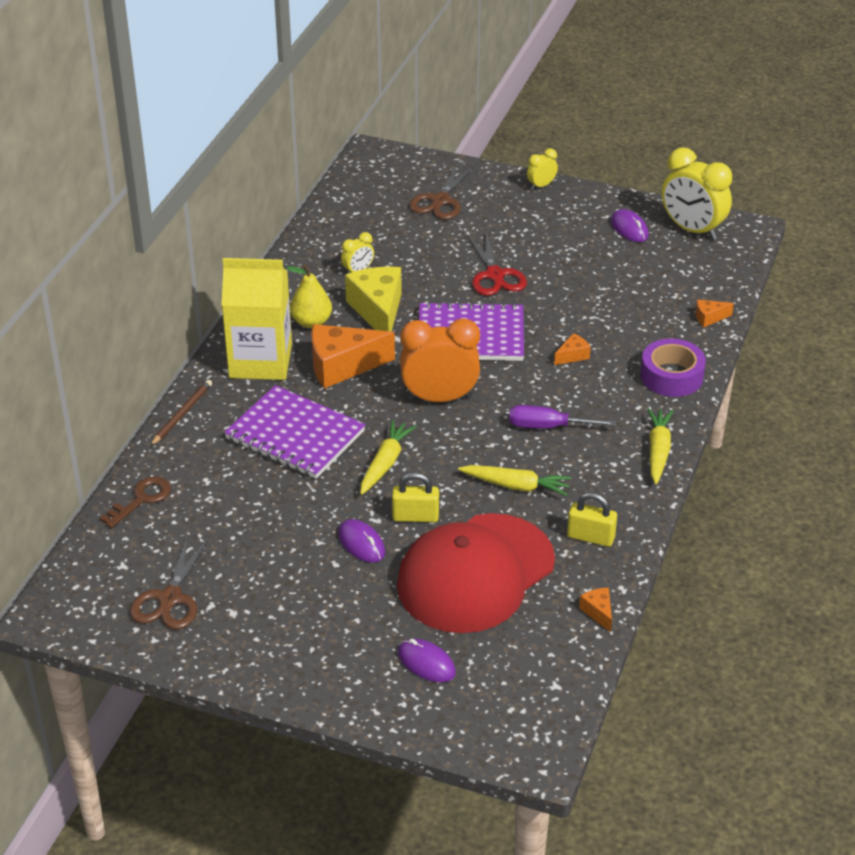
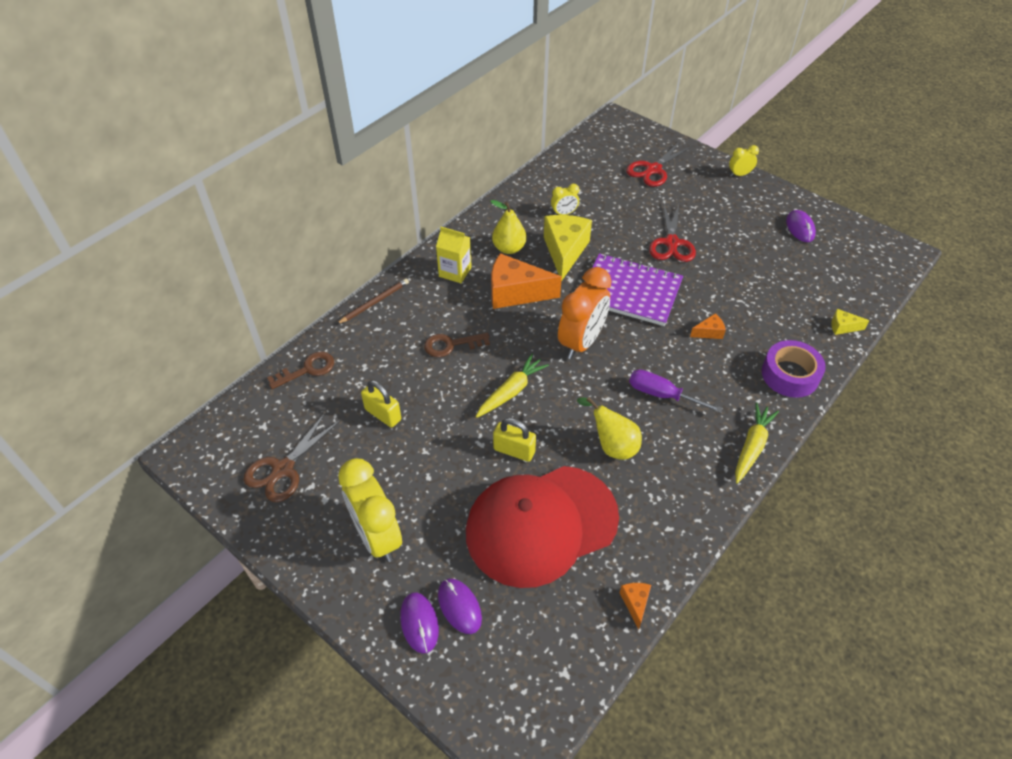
camera: 20 degrees right, 10 degrees up
yellow carton [222,258,292,380] -> yellow carton [436,227,472,283], size x0.54
purple notebook [224,385,366,479] -> brown key [424,333,490,357]
purple mouse [338,519,385,563] -> purple mouse moved to [400,592,439,654]
orange clock [400,318,480,402] -> orange clock turned 105 degrees clockwise [558,267,612,359]
brown scissors [409,163,475,220] -> red scissors [626,141,692,187]
yellow carrot [458,465,572,496] -> yellow pear [577,397,642,460]
yellow padlock [567,492,617,547] -> yellow padlock moved to [361,380,401,427]
yellow clock [662,147,732,240] -> yellow clock moved to [338,458,402,562]
orange cheese [696,299,734,327] -> yellow cheese [831,309,870,335]

